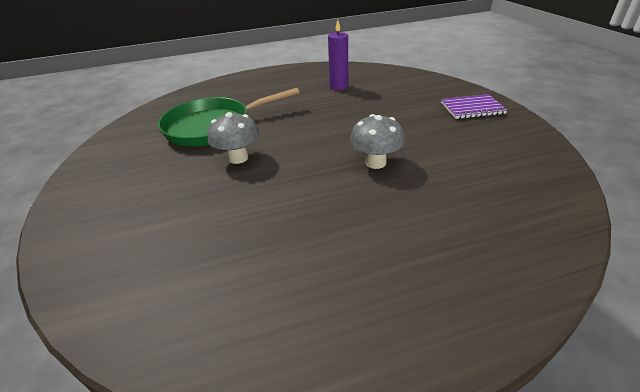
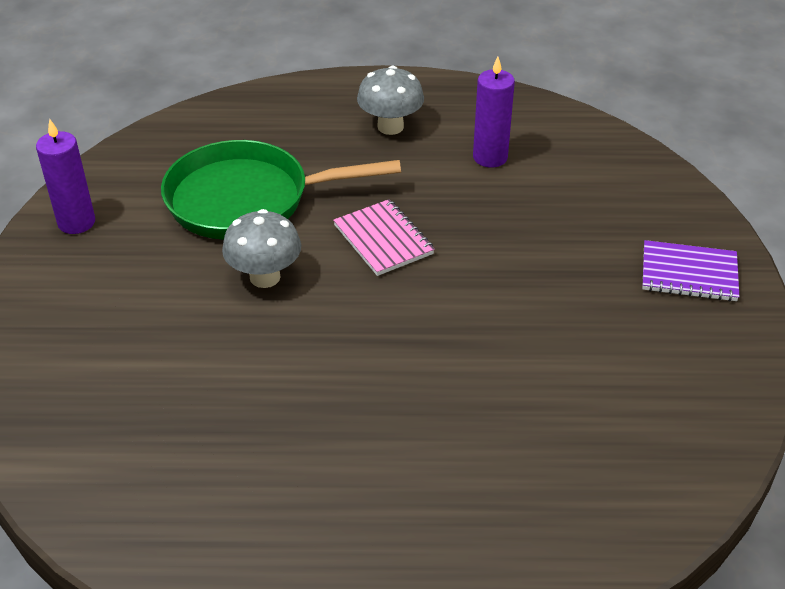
camera: 15 degrees right, 5 degrees up
grey mushroom [350,114,405,169] -> grey mushroom moved to [357,66,424,135]
none -> purple candle [36,119,95,234]
none -> pink notebook [333,199,435,276]

